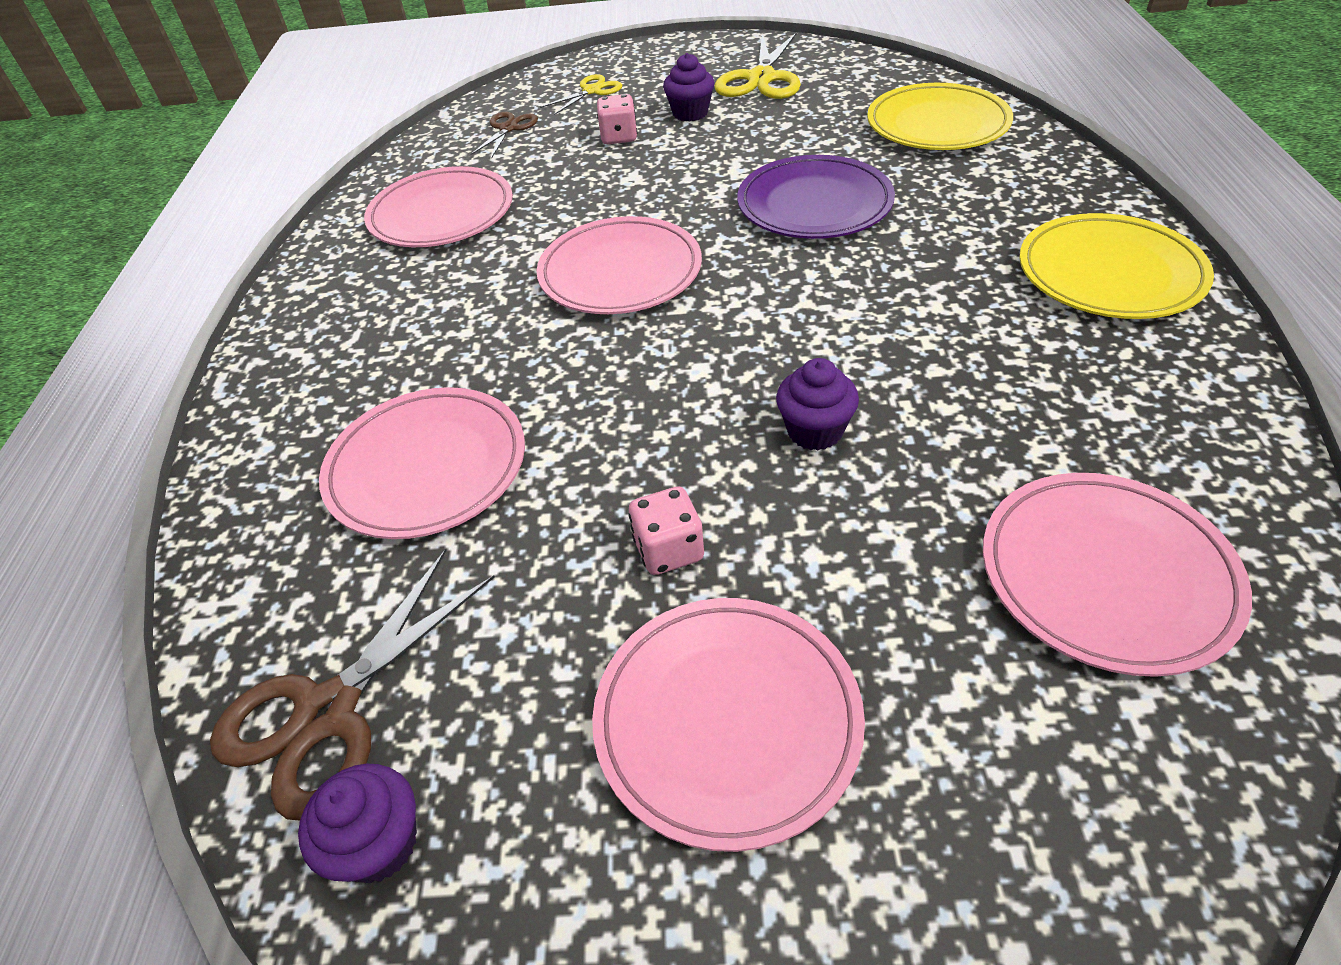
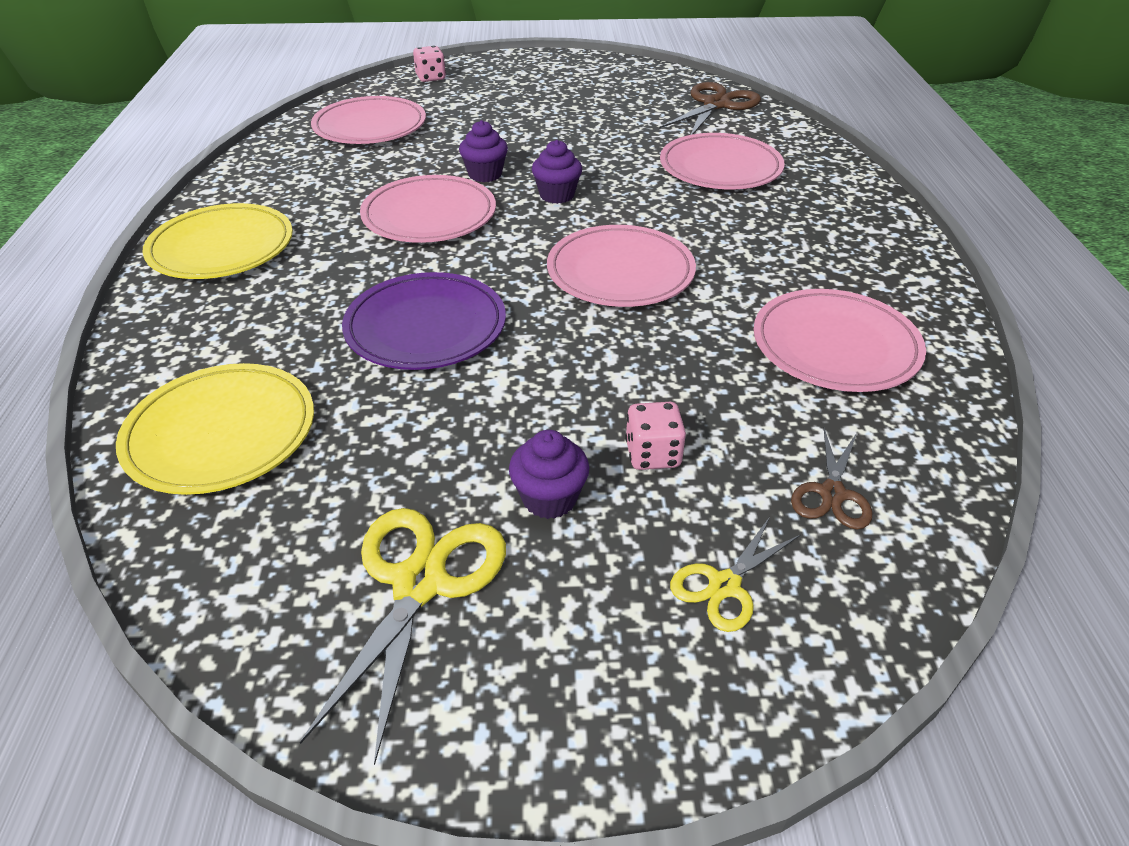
camera: 175 degrees right, 5 degrees down
purple cupcake [298,764,417,883] -> purple cupcake moved to [532,140,582,204]
pink plate [592,598,865,852] -> pink plate moved to [360,175,496,243]
pink dice [628,486,704,575] -> pink dice moved to [413,46,446,82]

